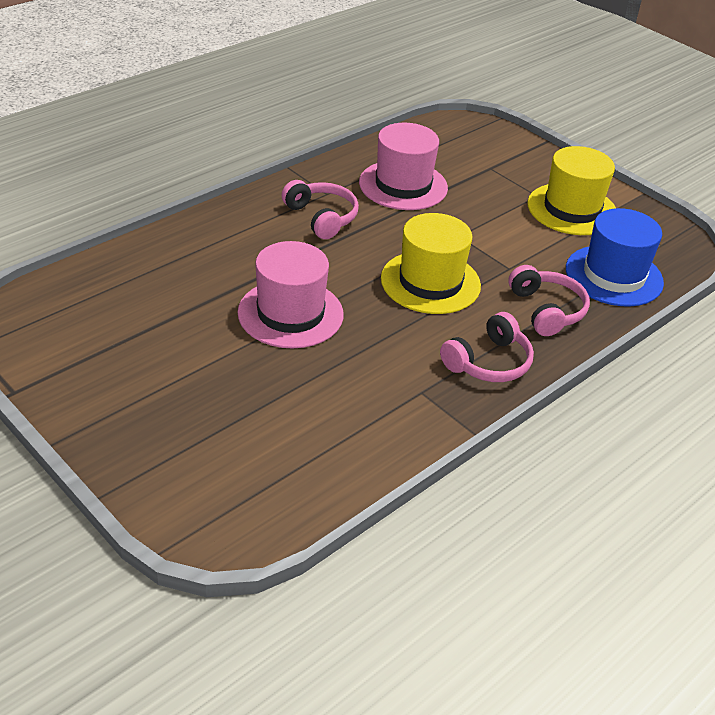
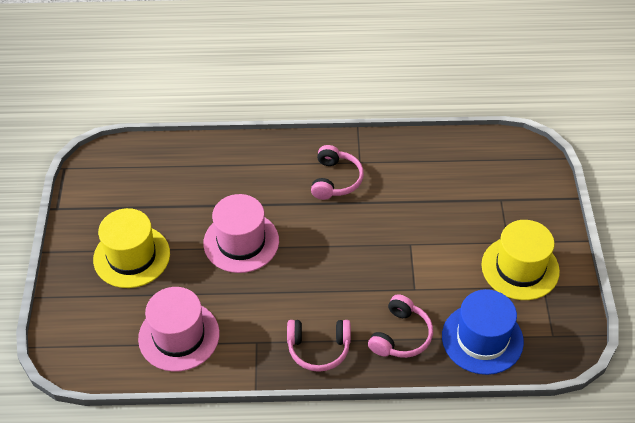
camera: 45 degrees right, 10 degrees up
pink hat [359,123,448,210] -> pink hat moved to [138,287,220,372]
yellow hat [381,213,481,314] -> yellow hat moved to [93,208,170,288]

